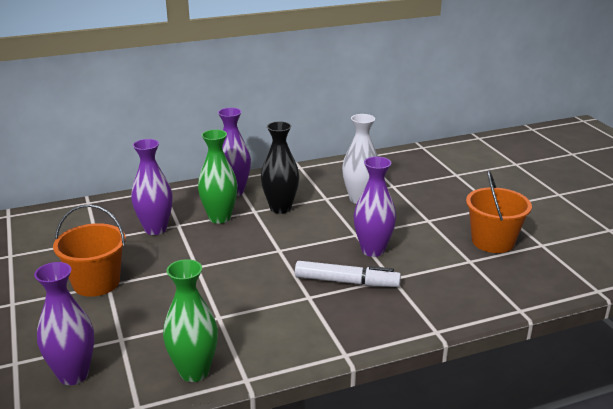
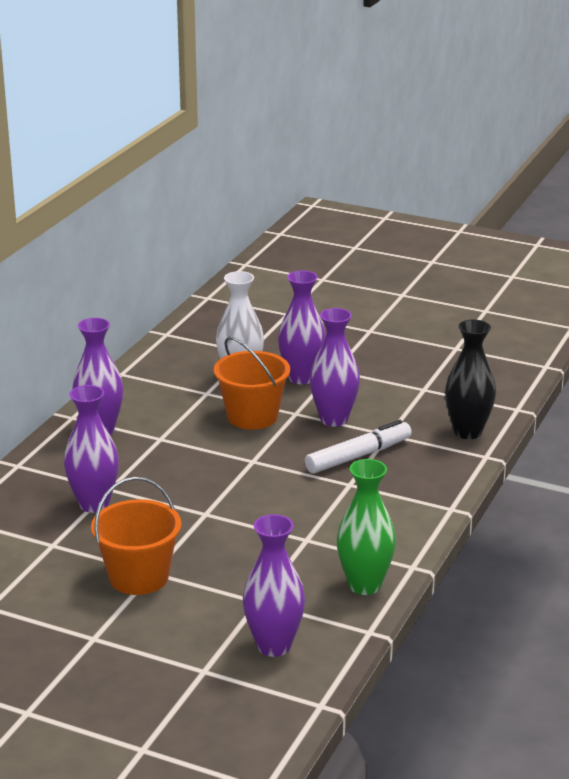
camera: 45 degrees left, 0 degrees up
green vase [198,129,238,224] -> none
black vase [261,121,299,214] -> black vase moved to [445,319,496,439]
orange bucket [466,171,532,253] -> orange bucket moved to [214,337,290,429]
none -> purple vase [278,270,326,384]

